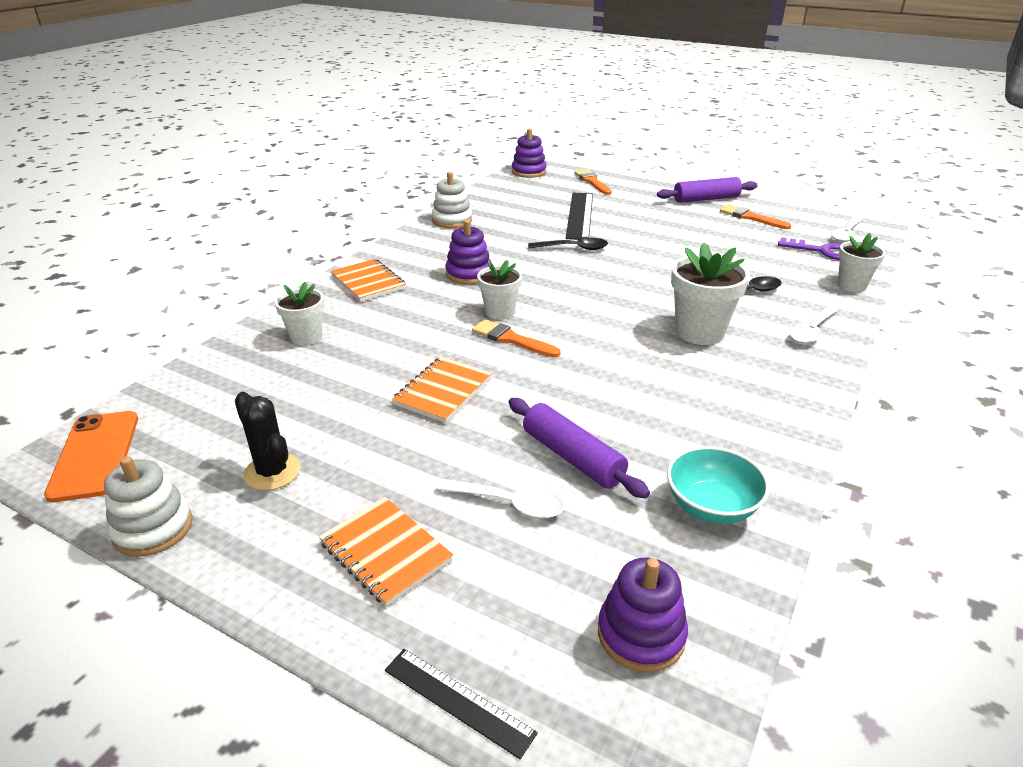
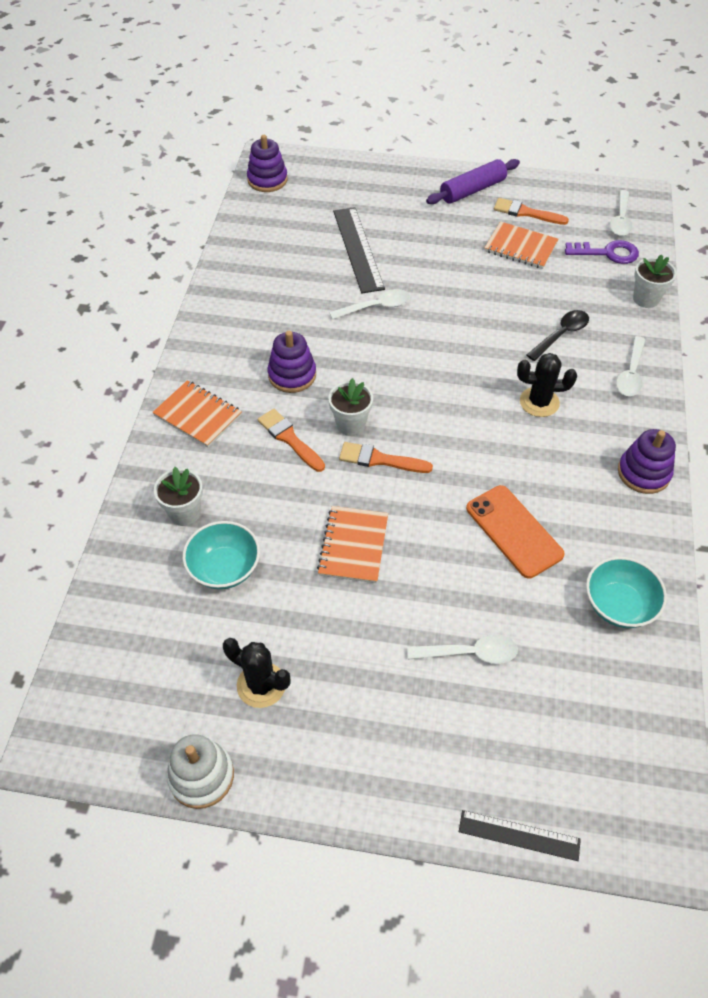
camera: 20 degrees left, 20 degrees up
orange phone [44,411,138,502] -> orange phone moved to [466,485,565,579]
orange notebook [319,497,453,607] -> orange notebook moved to [484,221,558,269]
white stacking toy [432,172,472,228] -> none
purple rolling pin [508,398,650,498] -> none
black spoon [528,238,608,250] -> white spoon [329,289,410,320]
orange brush [574,169,612,195] -> orange brush moved to [258,409,325,472]
purple stacking toy [598,558,688,673] -> purple stacking toy moved to [618,429,676,494]
white flower pot [671,243,750,345] -> black cactus [517,353,577,417]
none -> turquoise bowl [183,521,260,589]

